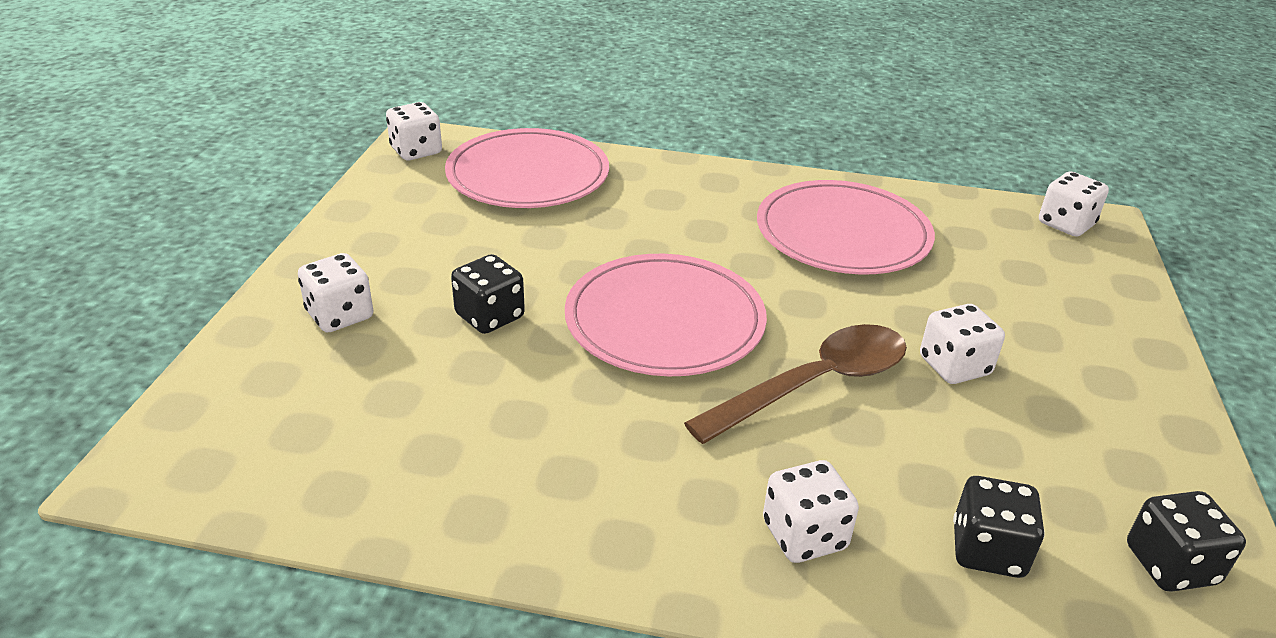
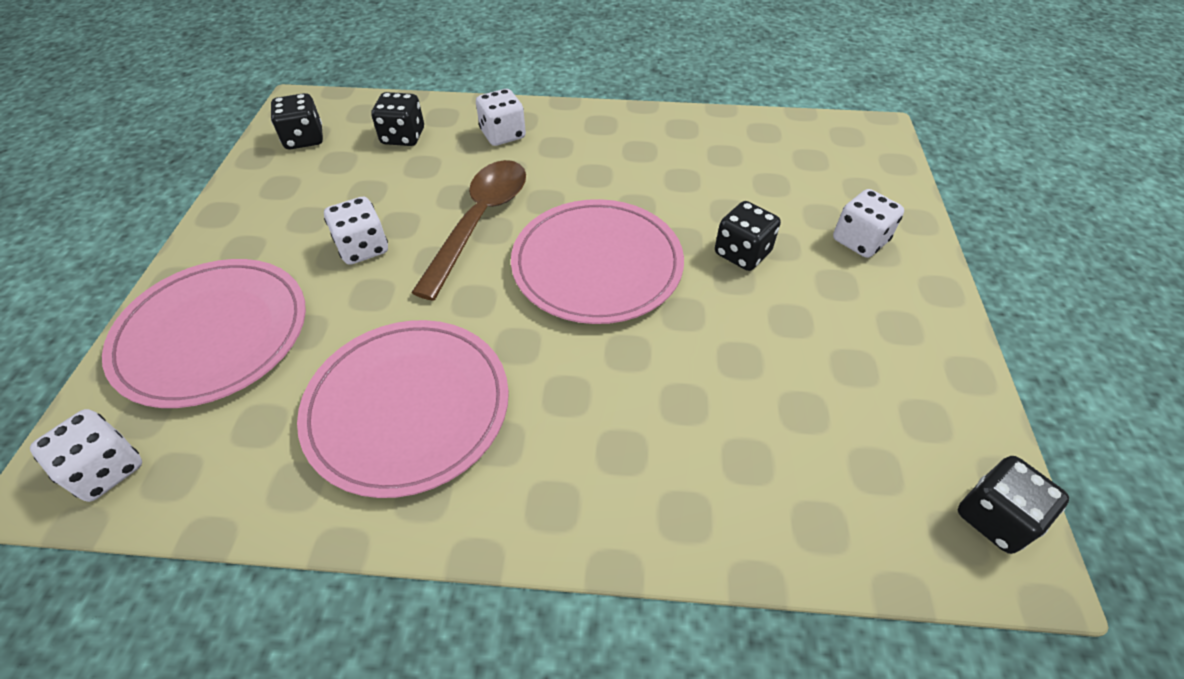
camera: 175 degrees right, 15 degrees up
white dice [386,102,442,160] -> black dice [958,456,1069,554]
pink plate [445,128,609,208] -> pink plate moved to [102,259,306,408]
brown spoon [684,324,907,444] -> brown spoon turned 150 degrees clockwise [411,160,526,301]

